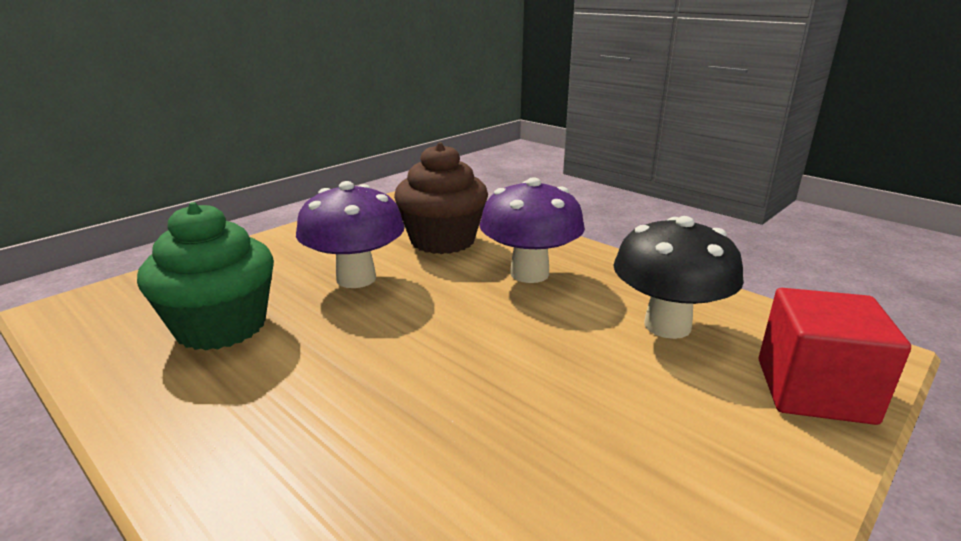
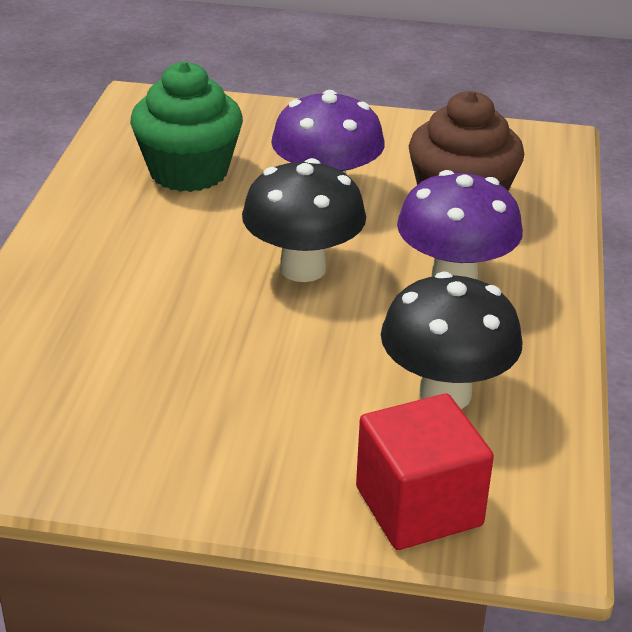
camera: 55 degrees right, 10 degrees up
none -> black mushroom [242,158,366,282]

